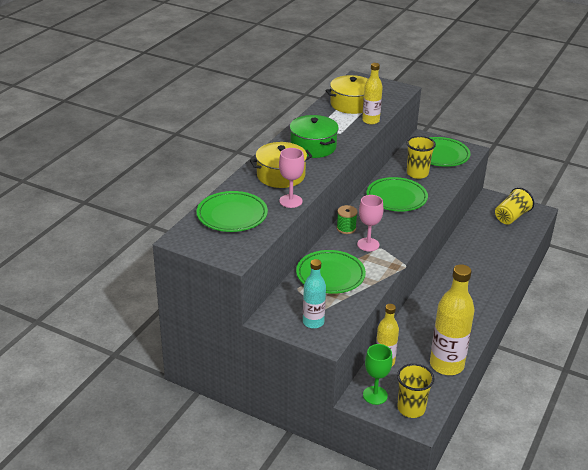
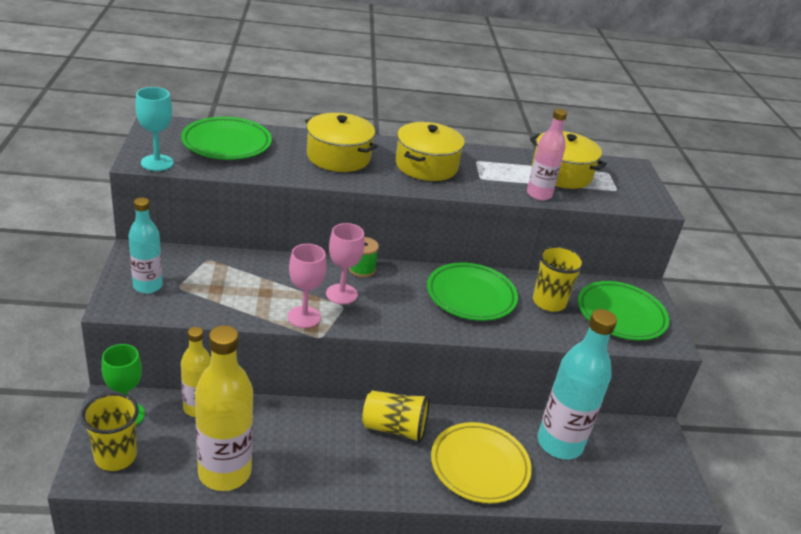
camera: 55 degrees right, 0 degrees up
pink goblet [279,148,304,208] -> pink goblet moved to [288,244,326,328]
green pot [290,115,339,158] -> yellow pot [395,122,465,181]
green plate [296,250,366,294] -> none
yellow bottle [362,63,383,124] -> pink bottle [527,109,567,200]
yellow cup [495,187,534,225] -> yellow cup moved to [362,391,429,443]
none -> turquoise goblet [135,87,174,171]
none -> yellow plate [431,422,532,503]
none -> turquoise bottle [537,309,617,459]

